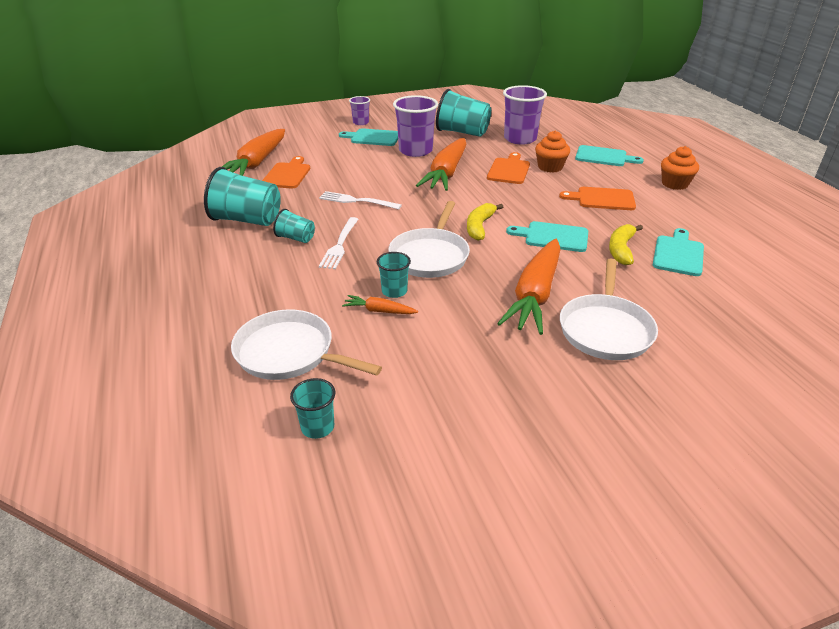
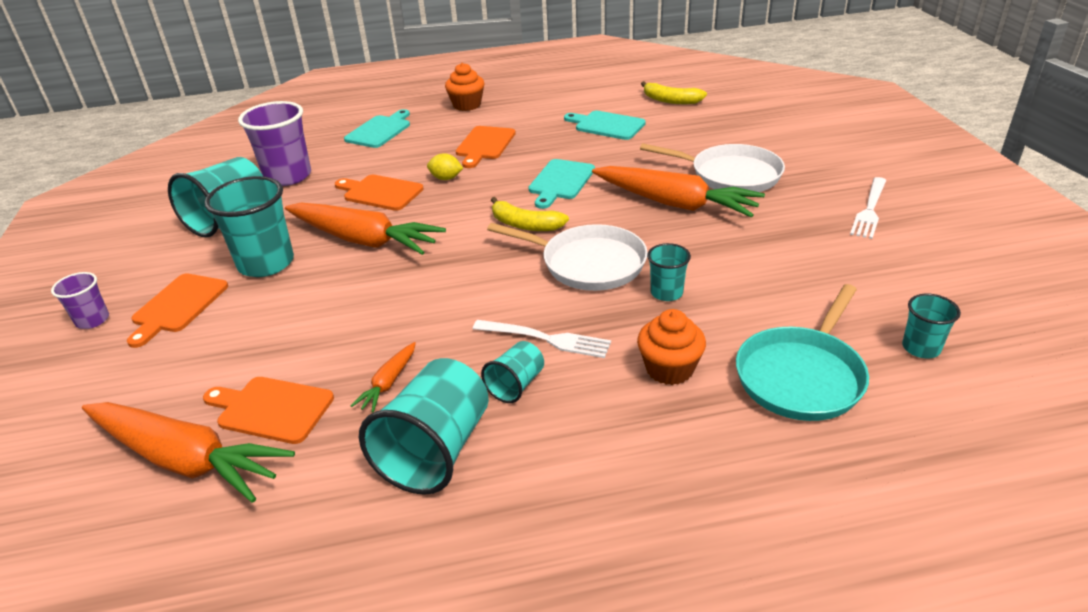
camera: 80 degrees left, 0 degrees up
white pan [231,309,382,380] -> turquoise pan [736,284,869,421]
white fork [319,191,402,209] -> white fork moved to [850,177,886,239]
turquoise cutting board [339,128,398,146] -> orange cutting board [127,273,228,348]
orange carrot [342,295,418,314] -> orange carrot moved to [351,342,416,413]
purple cup [393,95,438,157] -> turquoise cup [204,176,294,277]
orange cupcake [535,131,570,173] -> orange cupcake moved to [637,309,706,385]
yellow banana [609,224,643,265] -> yellow banana moved to [641,81,707,104]
none -> yellow lemon [427,153,463,180]

